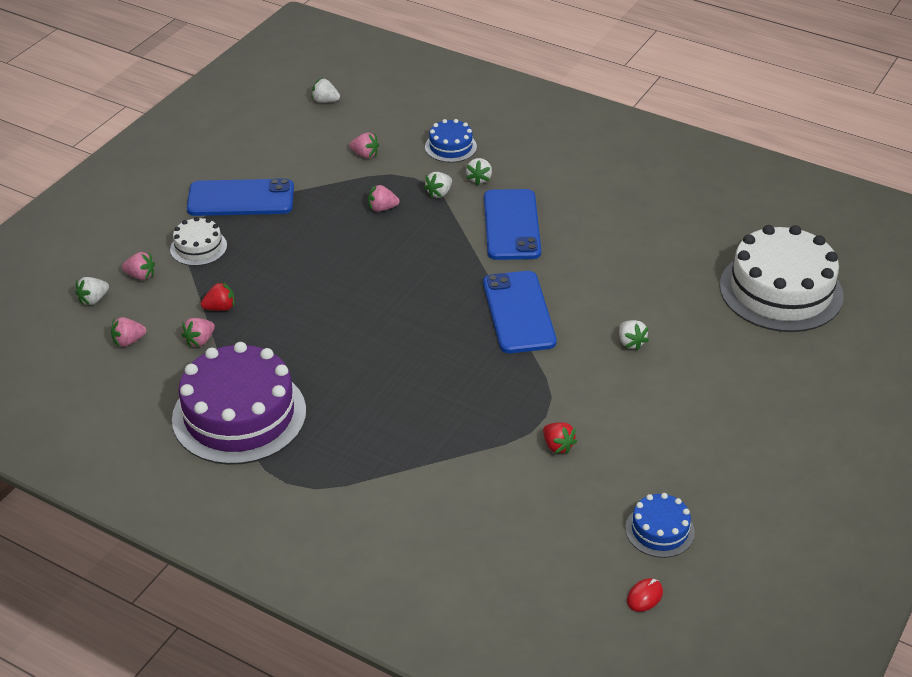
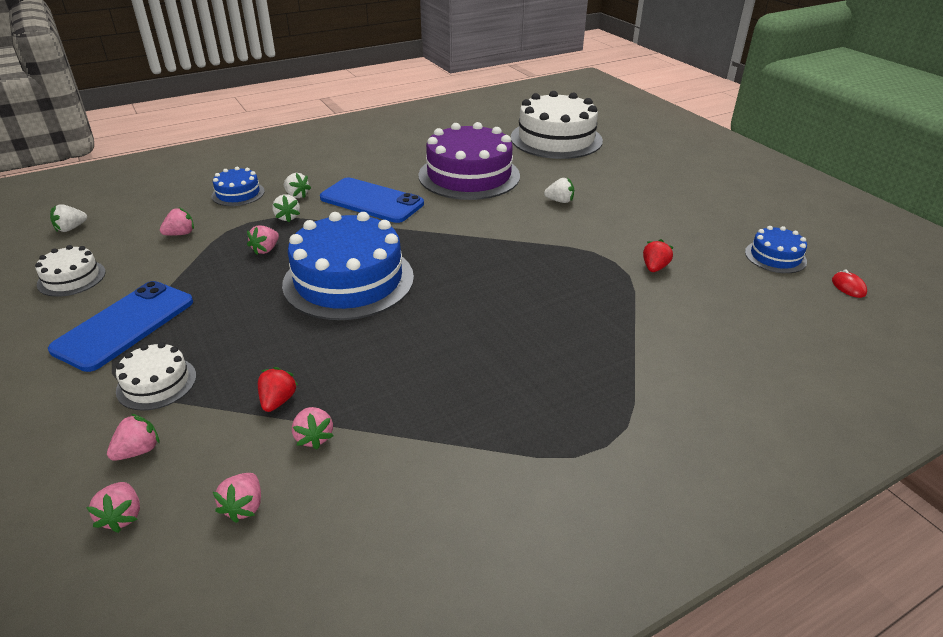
camera: 60 degrees left, 5 degrees down
white strawberry [75,277,109,305] -> pink strawberry [86,482,140,533]
purple cake [172,342,306,465] -> purple cake moved to [418,122,520,200]
blue phone [483,271,557,353] -> none
red strawberry [543,423,577,454] -> red strawberry turned 60 degrees counterclockwise [643,239,674,272]
none -> white cake [35,245,106,297]
none -> blue cake [282,212,414,320]

